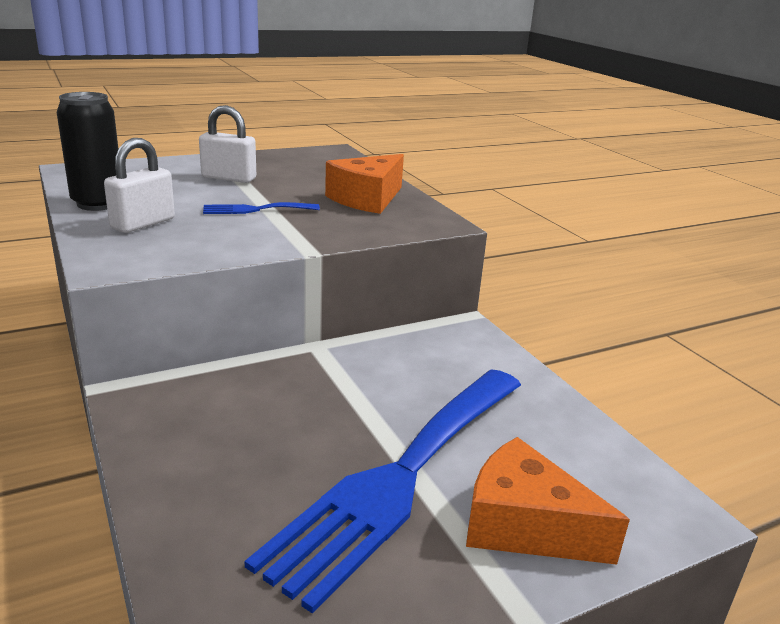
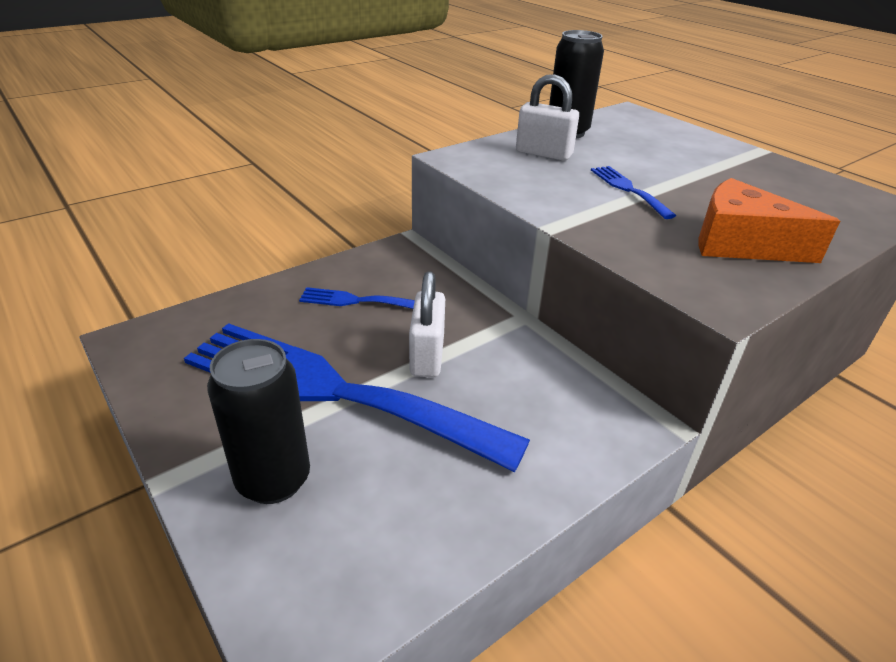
camera: 80 degrees right, 10 degrees up
white padlock [199,105,256,183] -> white padlock moved to [409,271,445,377]
orange cheese [466,437,630,565] -> black can [207,339,310,504]
none -> blue fork [299,287,415,309]

